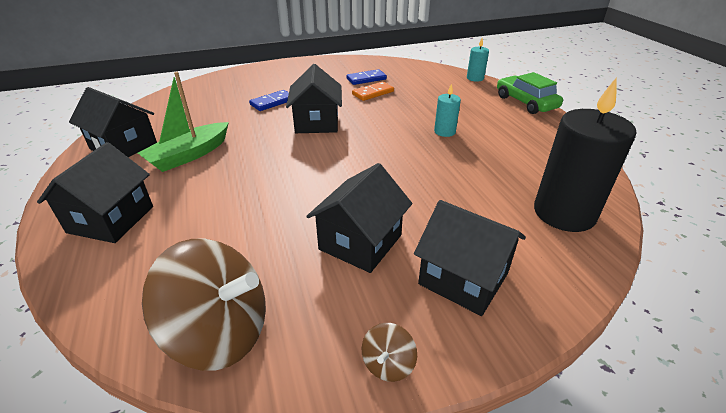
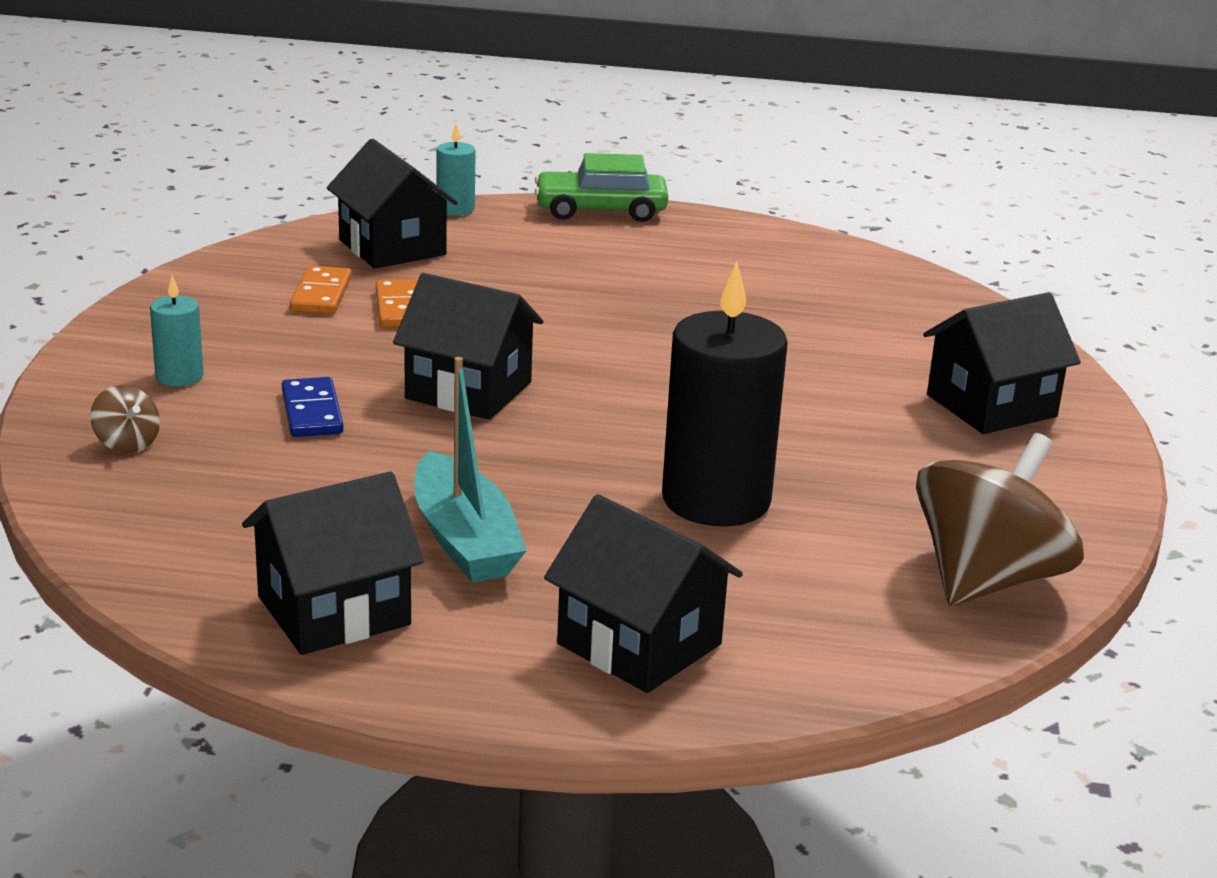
camera: 65 degrees left, 10 degrees down
green boat [138,72,229,172] -> turquoise boat [414,357,527,583]
black house [306,163,412,273] -> black house moved to [327,139,458,269]
blue domino [347,69,387,85] -> orange domino [290,266,352,314]
brown spinning top [362,323,417,382] -> brown spinning top moved to [90,385,160,453]
turquoise candle [434,83,461,137] -> turquoise candle moved to [150,275,204,387]
black candle [534,78,636,232] -> black candle moved to [662,261,788,526]

